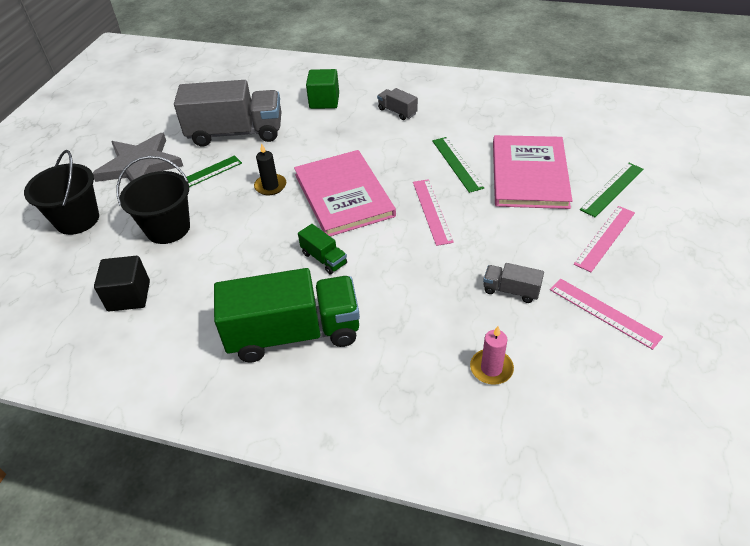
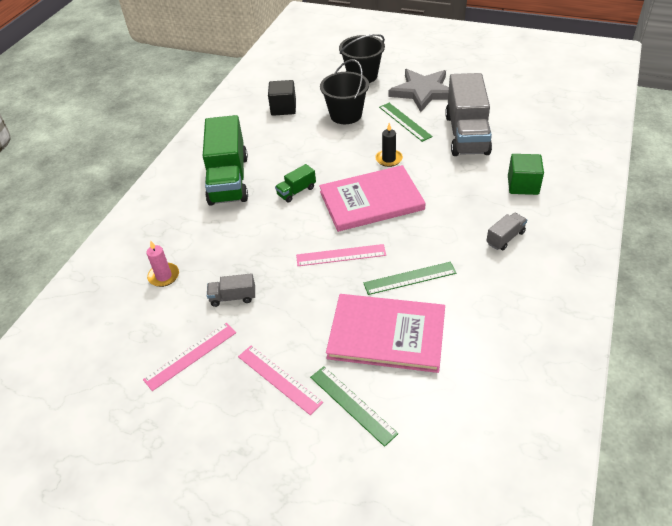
camera: 95 degrees right, 0 degrees up
grey truck [483,263,544,303] -> grey truck turned 120 degrees counterclockwise [207,273,255,307]

